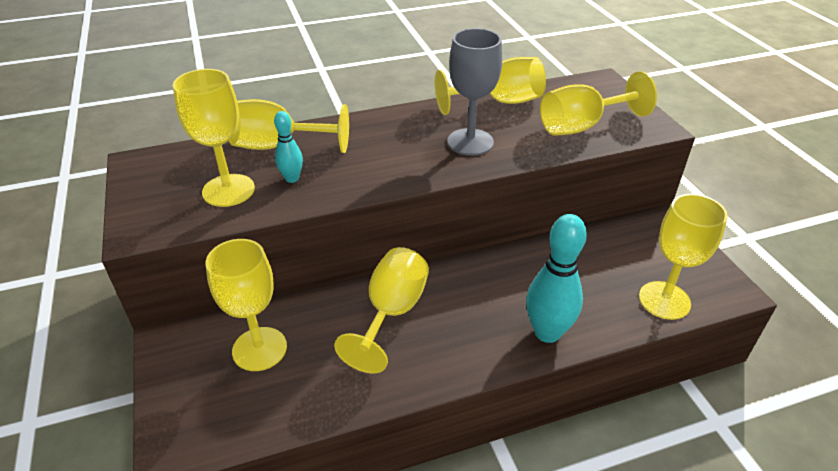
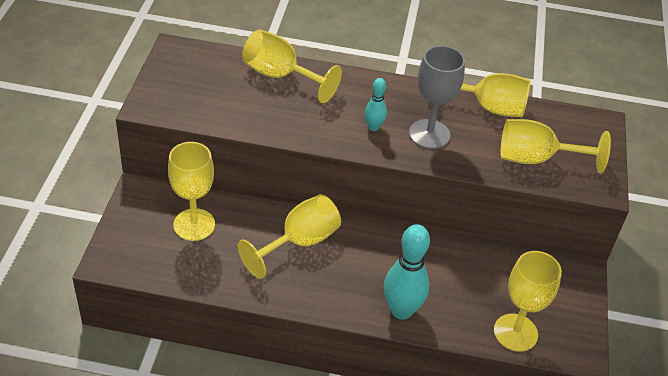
camera: 25 degrees right, 5 degrees up
yellow goblet [173,69,255,207] -> none
turquoise bowling pin [274,111,303,183] -> turquoise bowling pin moved to [365,78,387,131]

